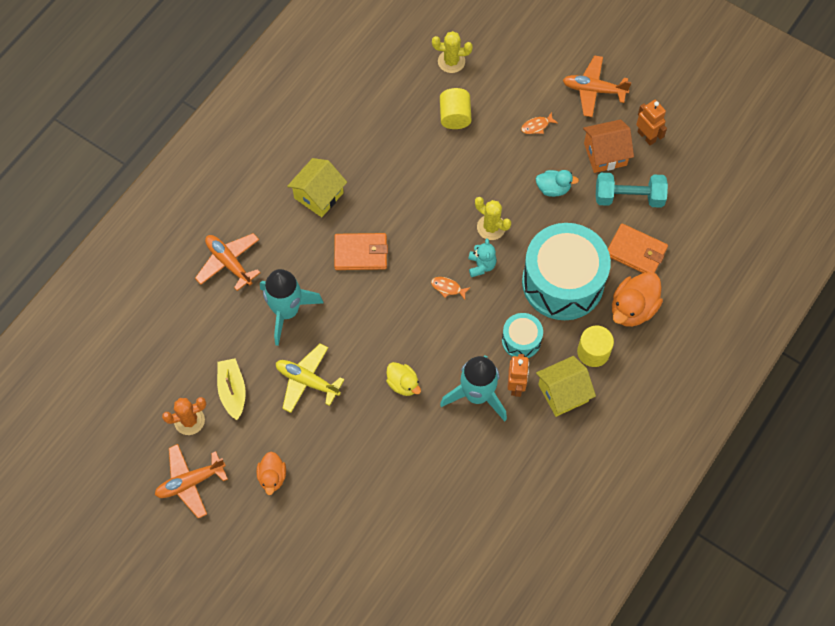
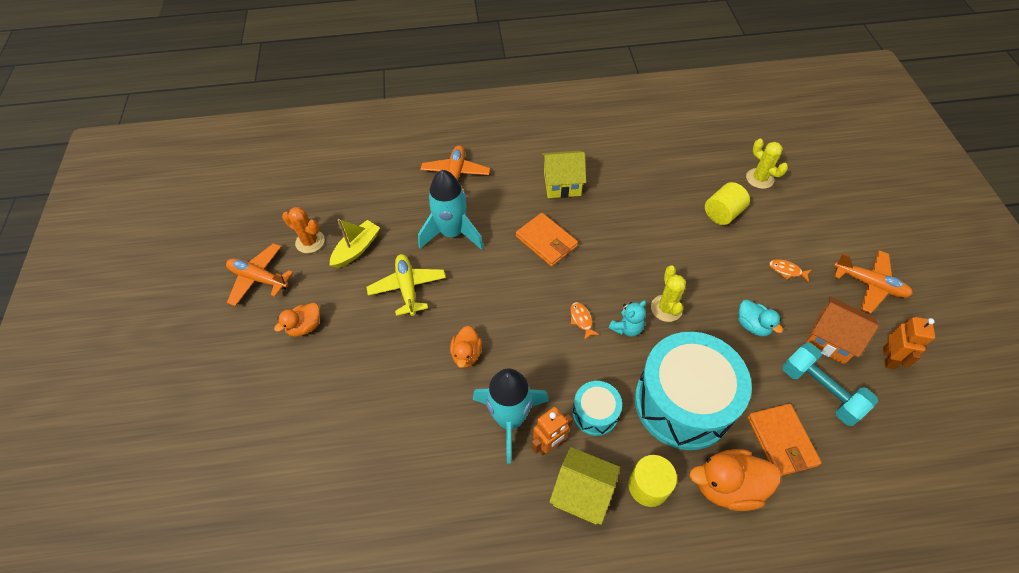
camera: 50 degrees right, 10 degrees down
yellow duck [386,362,421,396] -> orange duck [450,326,482,368]
orange plane [563,55,631,117] -> orange plane turned 150 degrees clockwise [834,250,913,313]

